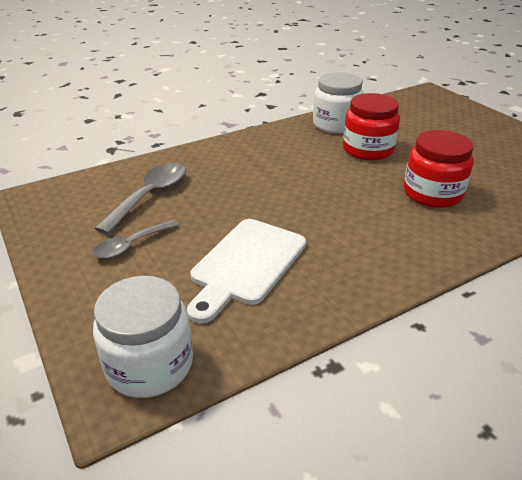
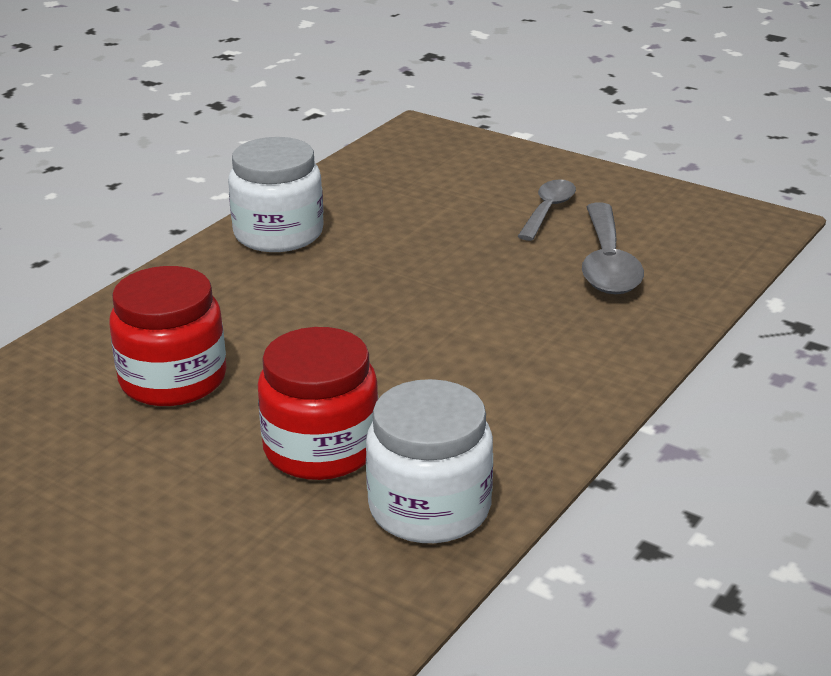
camera: 155 degrees right, 5 degrees down
white jar [93,276,193,398] -> white jar moved to [228,137,324,252]
white cutting board [187,219,306,324] -> none

